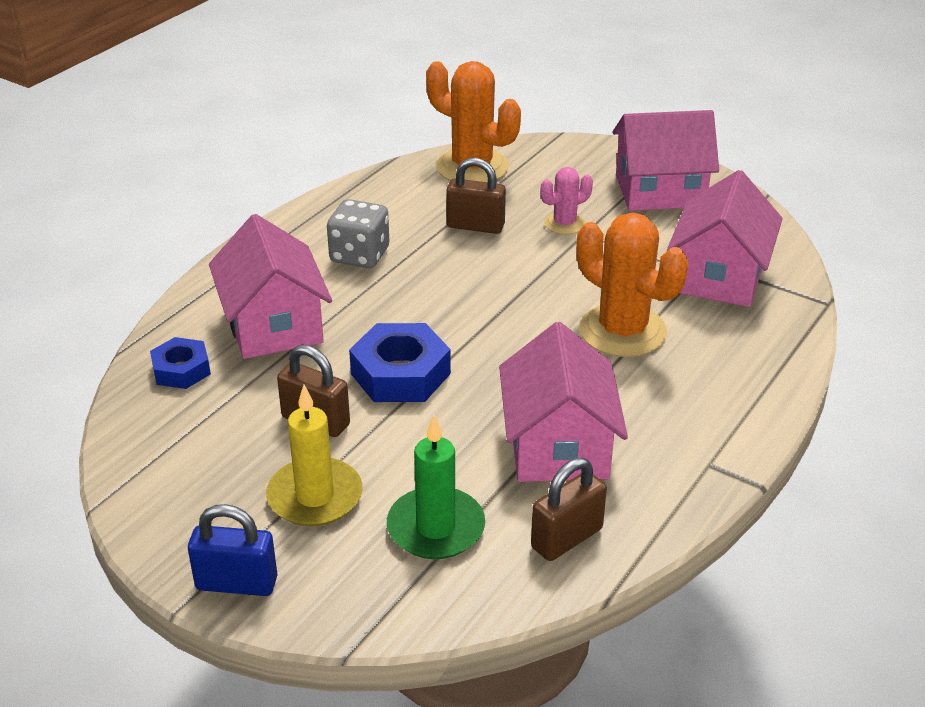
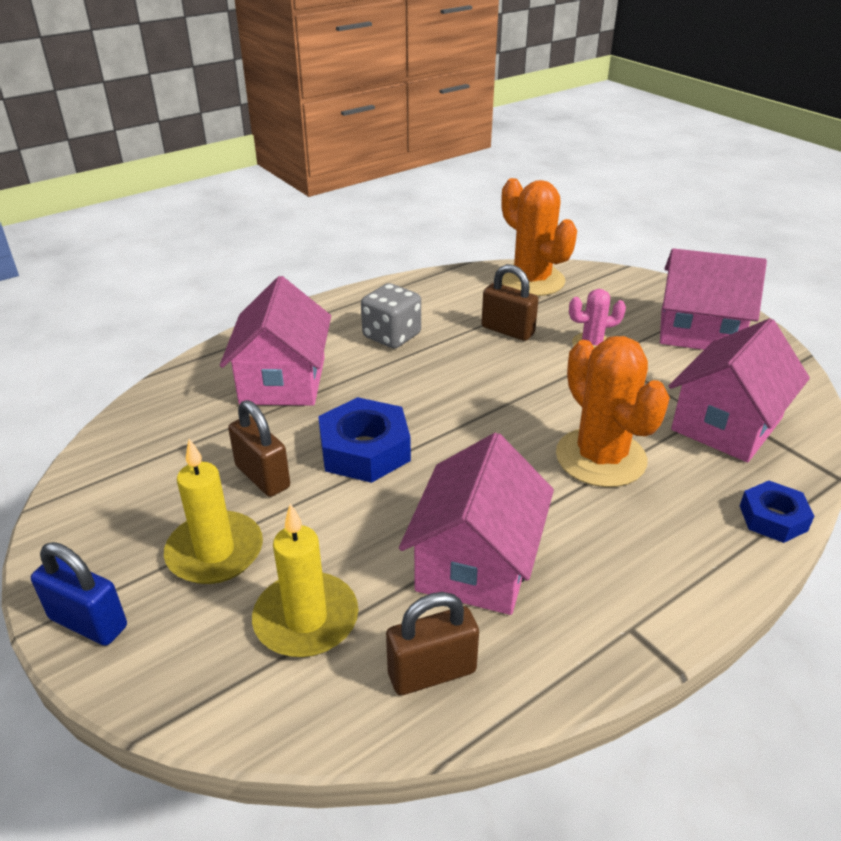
camera: 20 degrees right, 0 degrees up
blue nut [150,337,211,389] -> blue nut moved to [740,481,814,543]
green candle [387,415,485,559] -> yellow candle [252,503,358,657]

